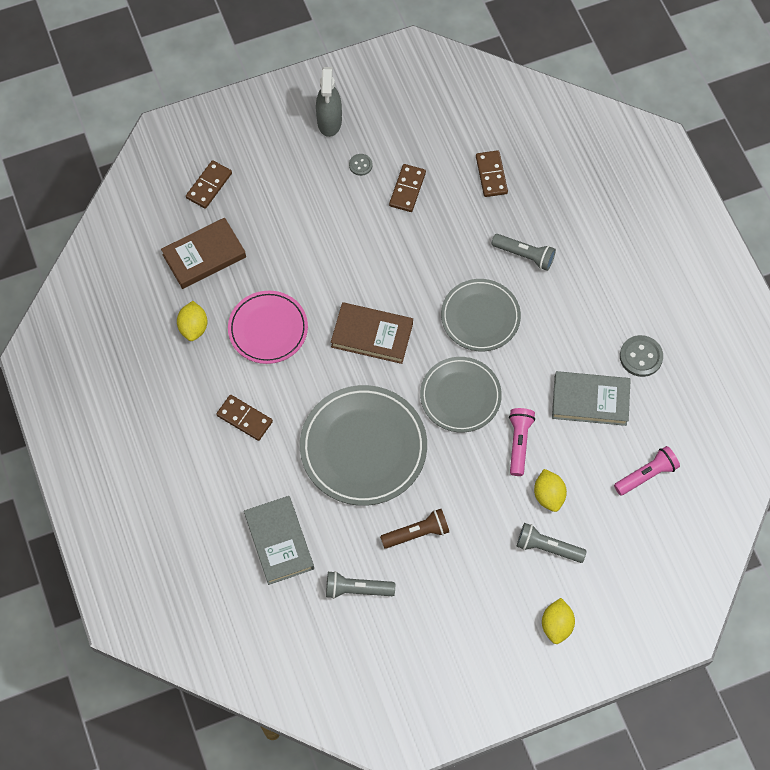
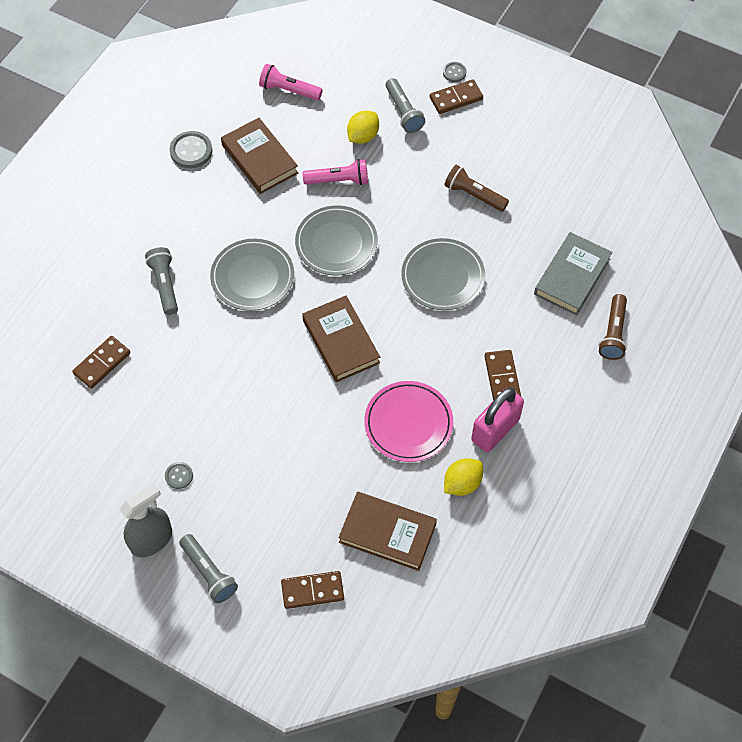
camera: 130 degrees left, 5 degrees down
grey plate [300,385,427,506] -> grey plate [401,238,485,310], size x0.65
grey flashlight [326,571,395,599] -> grey flashlight moved to [179,534,238,603]
brown domino [389,164,426,212] -> brown domino moved to [430,80,483,114]
pink flashlight [509,408,535,476] -> pink flashlight turned 150 degrees counterclockwise [303,159,368,185]
yellow lemon [542,598,575,644] -> grey button [443,62,466,82]
grey book [552,371,631,426] -> brown book [221,118,298,194]
none -> pink padlock [471,387,524,452]
none -> brown flashlight [598,294,627,360]

